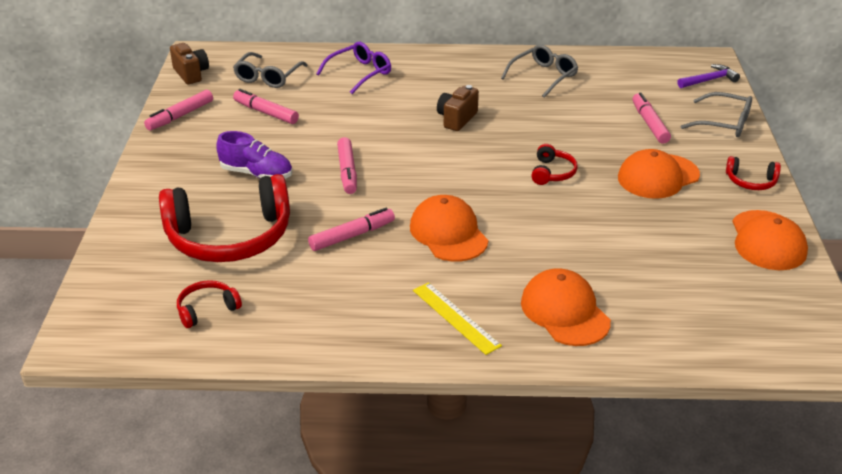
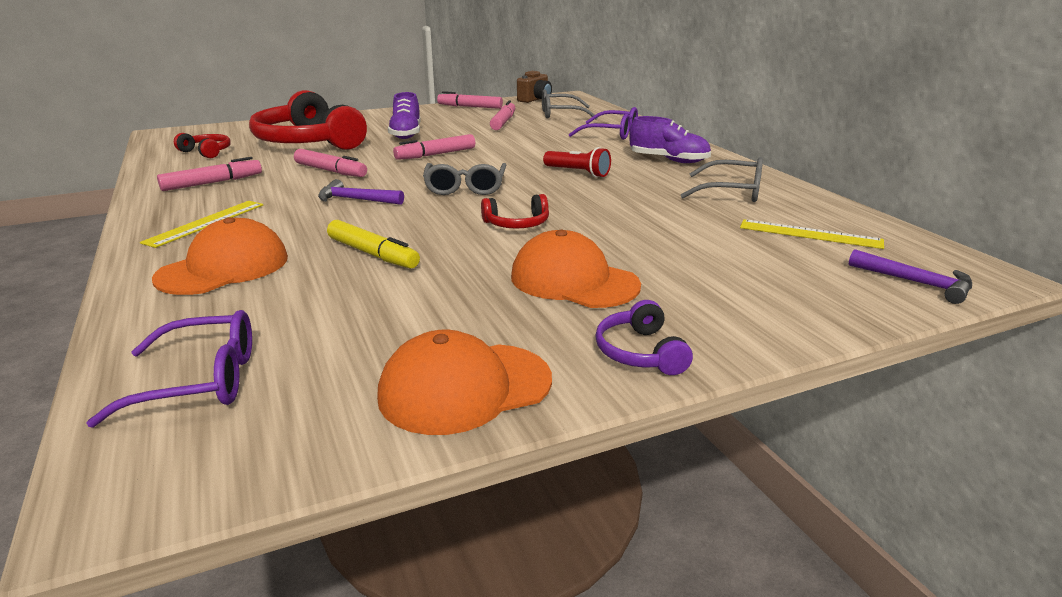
camera: 65 degrees right, 10 degrees down
orange cap [410,195,488,262] -> purple hammer [318,179,404,205]
brown camera [437,85,479,131] -> red flashlight [543,147,611,178]
pink marker [632,92,671,144] -> pink marker moved to [157,157,262,191]
grey glasses [681,92,752,137] -> grey glasses moved to [423,163,506,195]
red headphones [726,156,781,190] -> purple headphones [595,300,693,375]
none -> purple glasses [86,310,252,428]
none -> yellow marker [327,220,420,269]
none -> purple shoe [630,116,711,163]
none -> yellow ruler [740,219,884,249]

